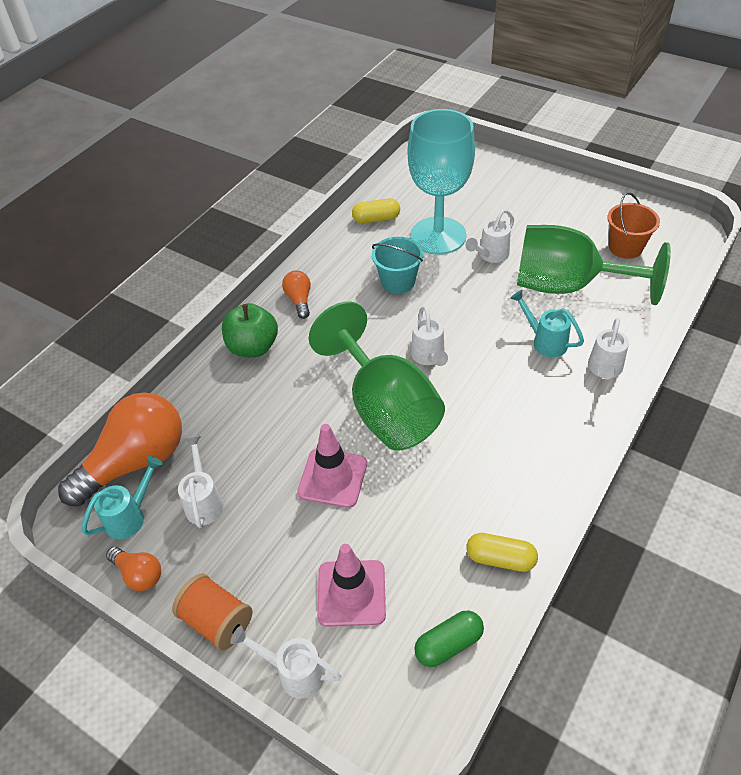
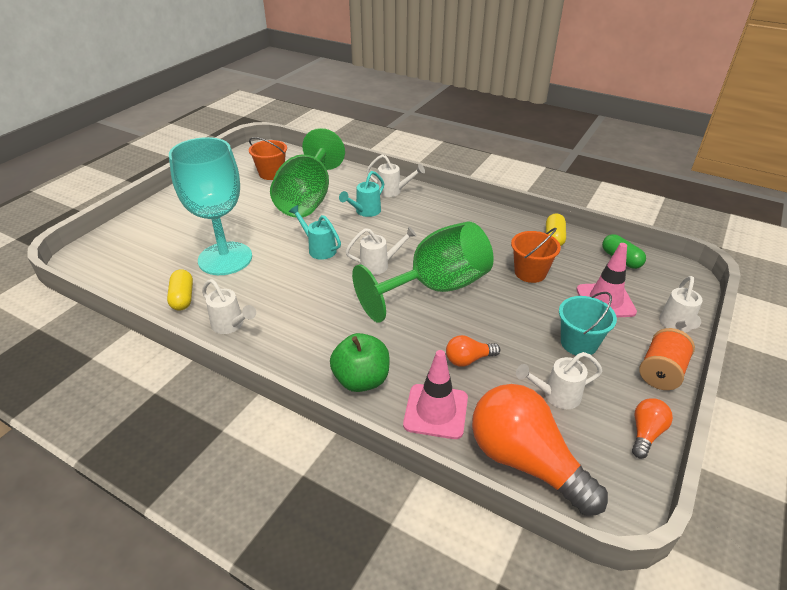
camera: 95 degrees left, 10 degrees down
turquoise watering can [82,456,162,539] -> turquoise watering can moved to [289,205,341,260]
orange light bulb [282,270,311,319] -> orange light bulb moved to [446,335,500,367]
pink traffic cone [297,424,367,508] -> pink traffic cone moved to [403,350,468,439]
turquoise bucket [372,237,424,294] -> turquoise bucket moved to [559,292,617,355]
white watering can [465,209,514,263] -> white watering can moved to [202,279,256,334]
none -> orange bucket [511,228,561,283]

